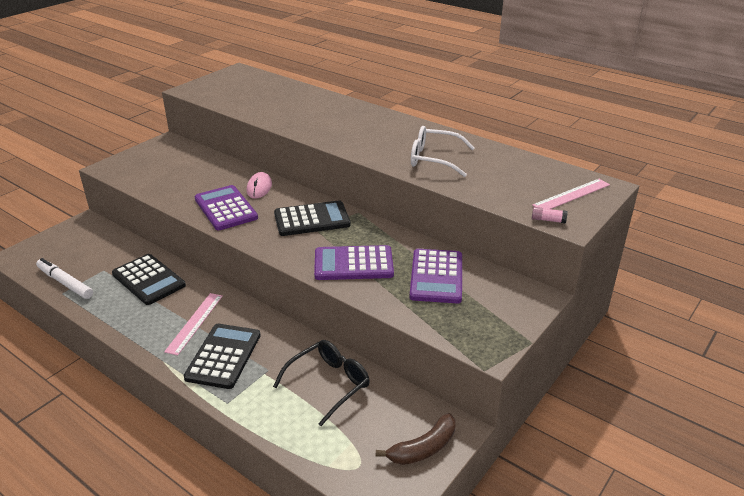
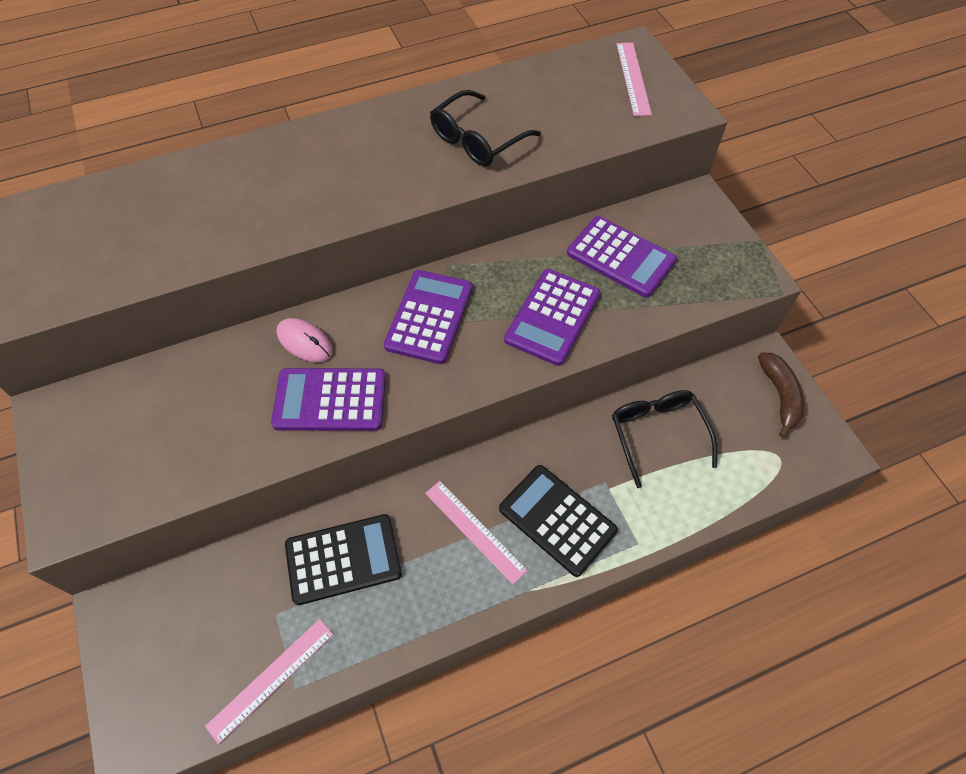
camera: 60 degrees left, 25 degrees up
white marker [36,258,93,299] -> pink ruler [205,619,334,744]
black calculator [274,200,350,236] -> purple calculator [384,270,473,364]
white glasses [411,126,475,177] -> black glasses [430,90,541,166]
pink glue stick [532,207,568,224] -> none

